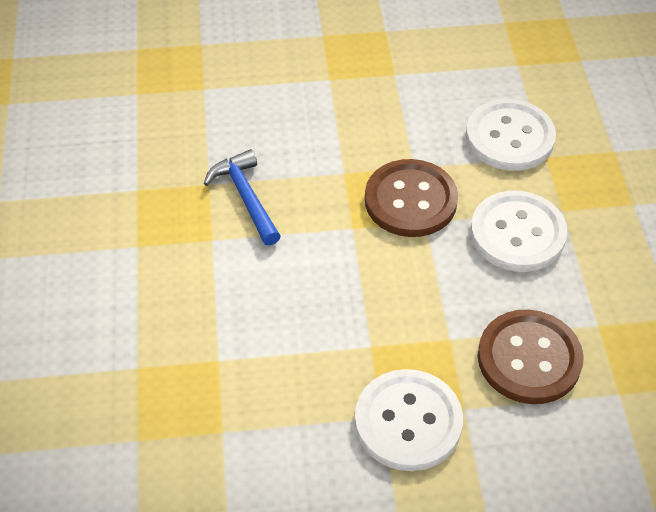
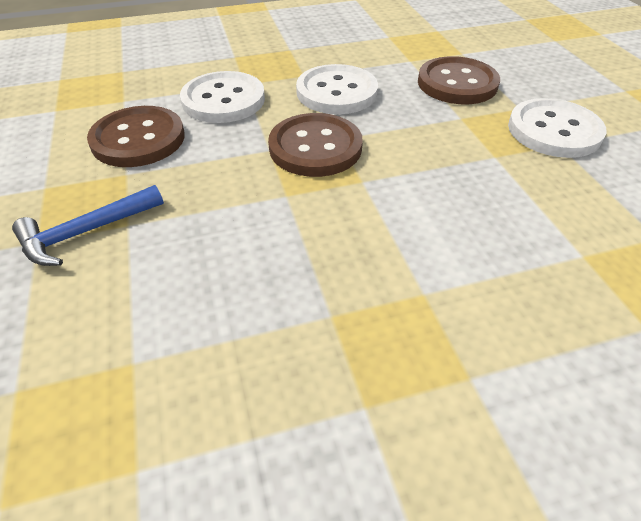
camera: 100 degrees left, 5 degrees down
blue hammer [204,149,281,246] -> blue hammer moved to [12,185,164,266]
none -> brown button [87,106,185,167]

